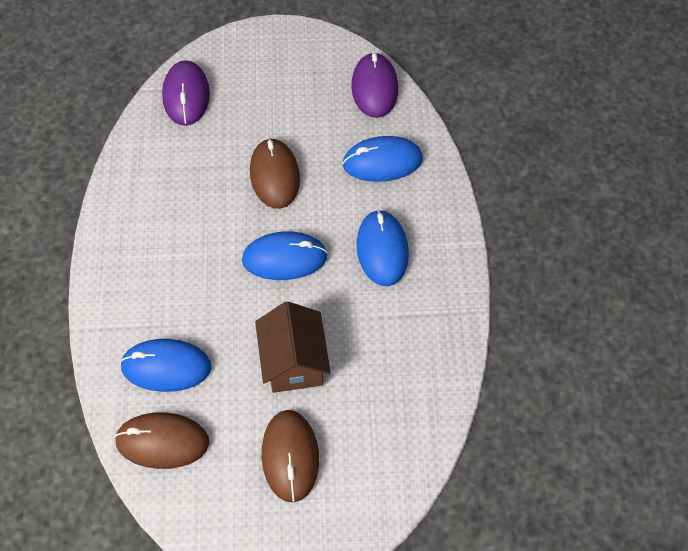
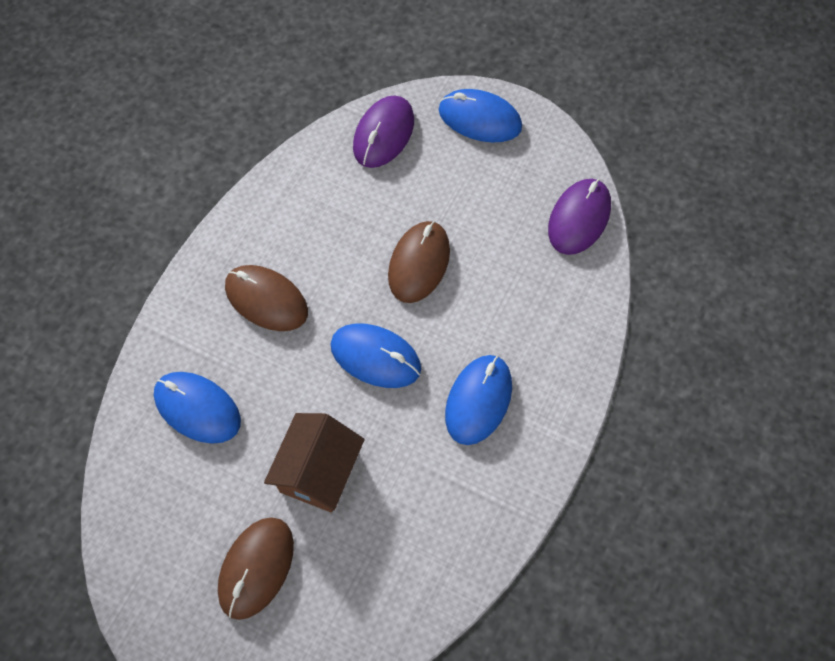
camera: 30 degrees right, 5 degrees up
brown mouse [114,412,209,469] -> brown mouse moved to [225,265,308,331]
blue mouse [342,136,423,182] -> blue mouse moved to [439,89,522,143]

